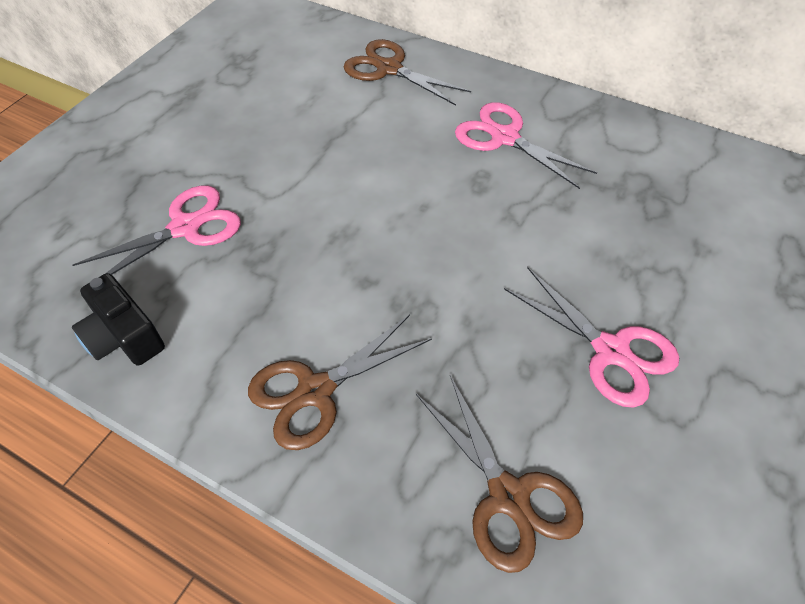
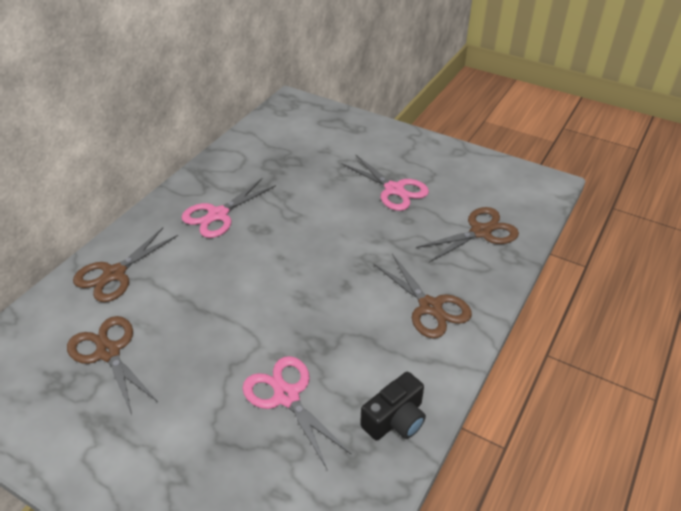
camera: 90 degrees left, 10 degrees down
pink scissors [504,267,679,408] -> pink scissors turned 90 degrees clockwise [342,155,429,211]
none -> brown scissors [67,316,158,415]

